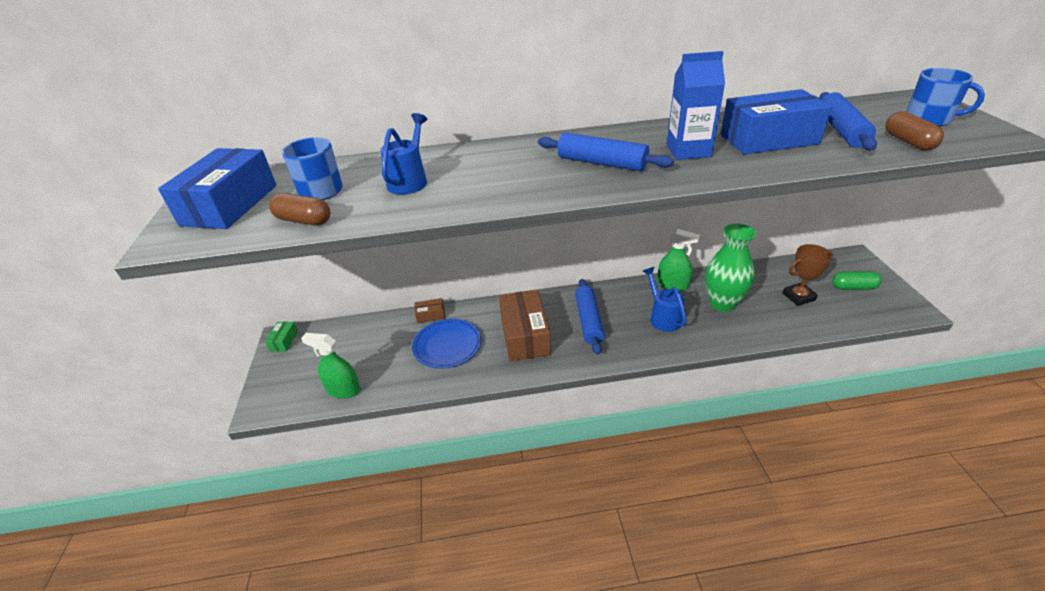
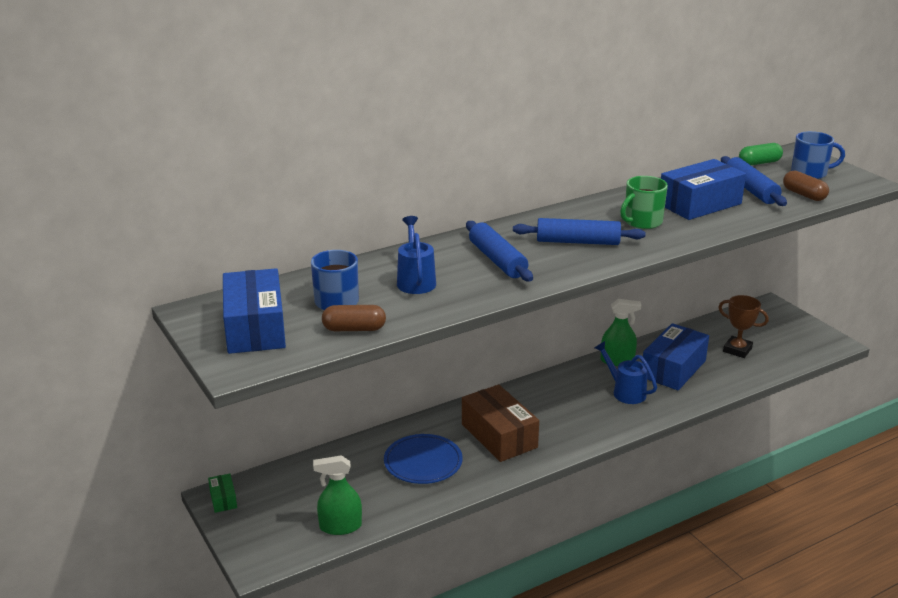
camera: 25 degrees left, 10 degrees down
brown box [414,298,445,323] -> none
blue rolling pin [575,279,605,355] -> blue rolling pin moved to [466,221,533,281]
blue carton [667,51,725,160] -> green mug [620,176,668,229]
green vase [705,224,756,312] -> blue box [643,323,709,390]
brown trophy [783,244,833,306] -> brown trophy turned 75 degrees clockwise [718,295,769,358]
green capsule [832,271,882,290] -> green capsule moved to [739,143,783,165]

